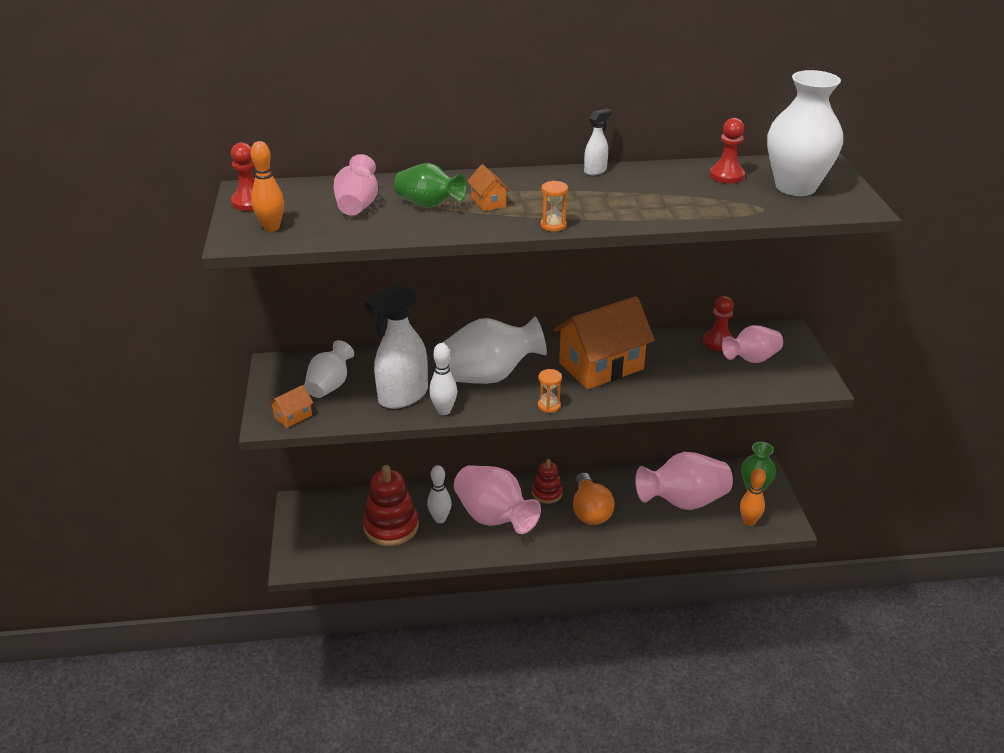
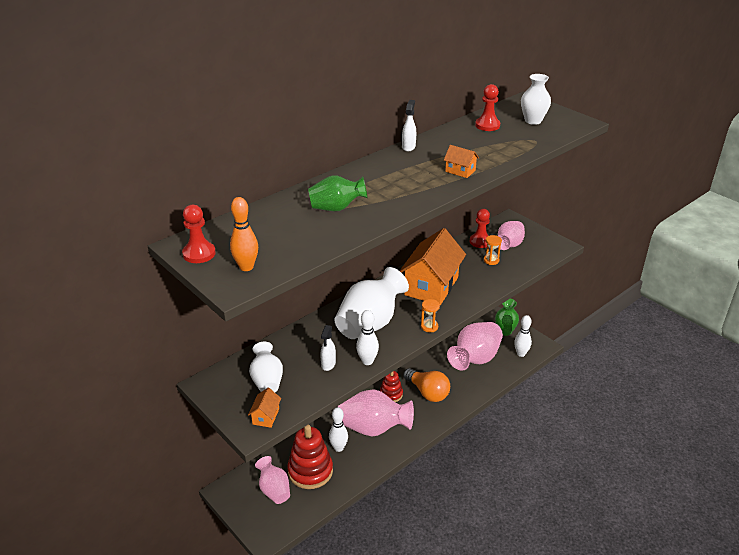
camera: 35 degrees left, 0 degrees up
pink vase [333,154,378,215] -> pink vase moved to [255,456,290,504]
white spray bottle [364,282,428,409] -> white spray bottle [320,325,336,371], size x0.47
orange house [468,164,510,211] -> orange house moved to [444,145,479,178]
orange hourglass [541,181,568,232] -> orange hourglass moved to [484,235,502,265]
orange bowling pin [740,468,766,526] -> white bowling pin [514,315,532,357]
white vase [767,70,843,196] -> white vase [521,74,551,125], size x0.59

